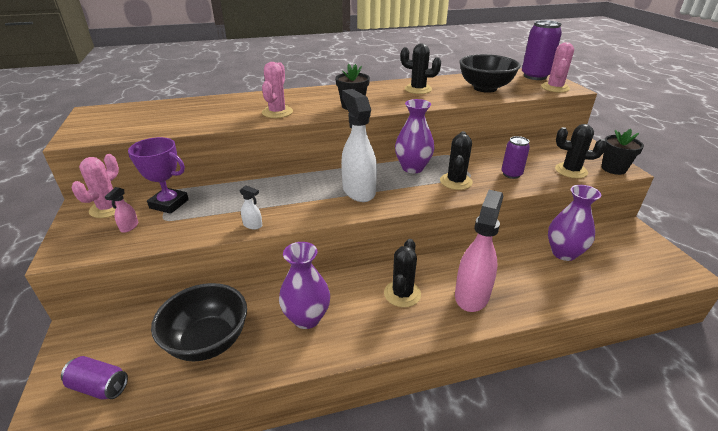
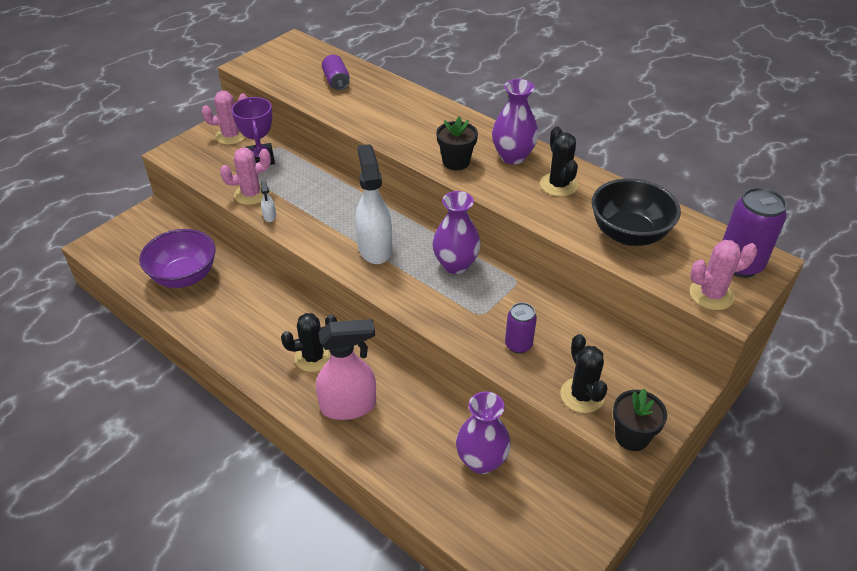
camera: 55 degrees right, 10 degrees up
purple can [61,356,128,400] -> purple can moved to [322,55,350,90]
pink spray bottle [105,187,138,233] -> none
black bowl [151,283,247,361] -> purple bowl [139,229,216,288]
pink cactus [262,62,293,118] -> pink cactus moved to [220,148,271,205]
purple vase [279,242,330,329] -> purple vase moved to [492,79,539,164]
white spray bottle [341,89,377,202] -> white spray bottle turned 45 degrees counterclockwise [355,144,392,264]
black cactus [440,131,473,190] -> none

